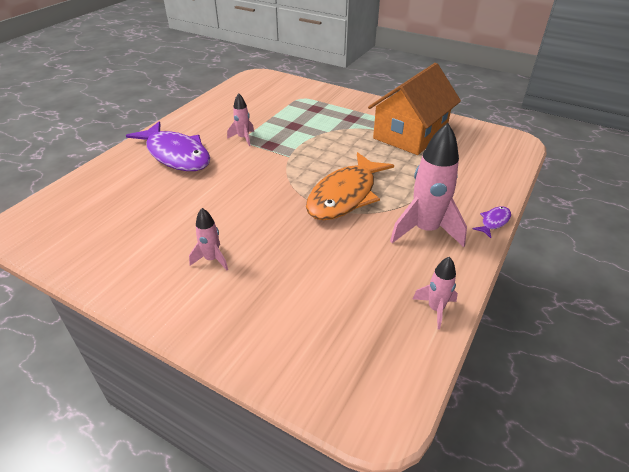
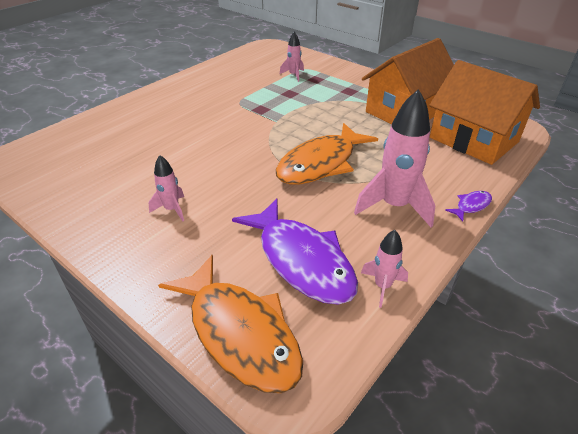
camera: 10 degrees right, 0 degrees up
purple fish [126,121,210,171] -> purple fish moved to [232,199,358,305]
pink rocket [227,93,254,146] -> pink rocket moved to [280,32,304,82]
none -> orange fish [158,255,303,393]
none -> orange house [429,60,540,165]

